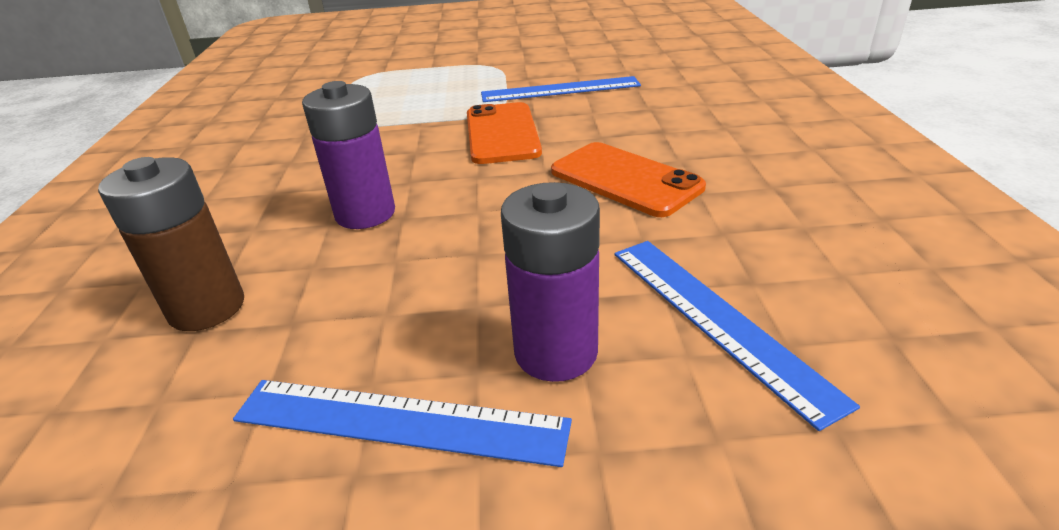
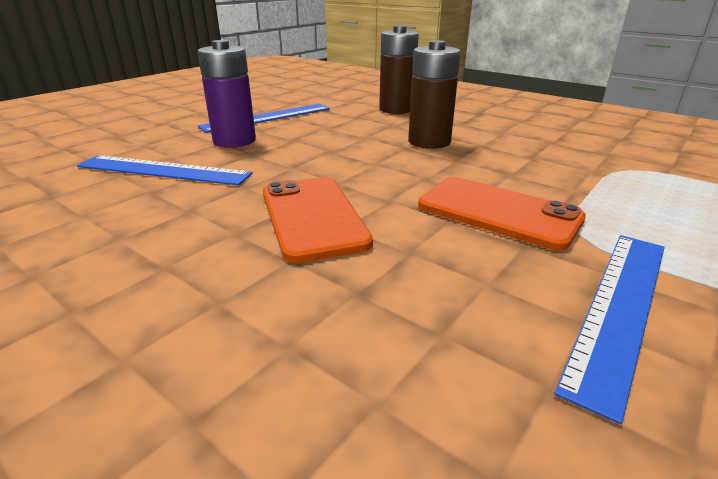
camera: 130 degrees right, 5 degrees down
purple battery [302,81,395,229] -> brown battery [408,40,461,149]
orange phone [551,142,706,217] -> orange phone turned 75 degrees clockwise [263,177,373,263]

